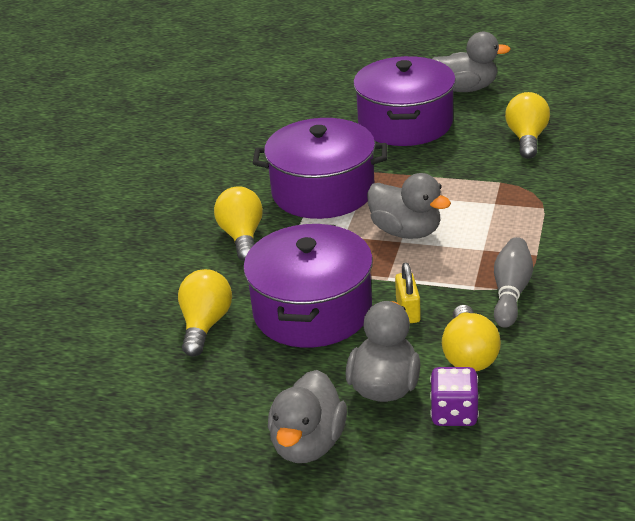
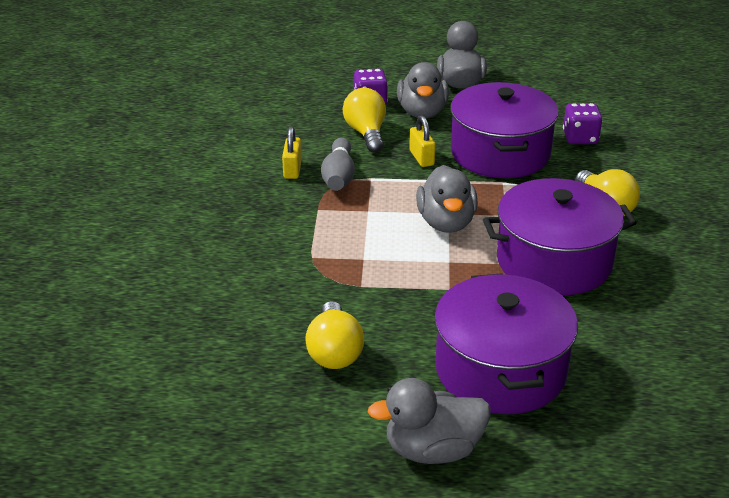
camera: 165 degrees right, 0 degrees up
yellow light bulb [178,269,232,357] -> purple dice [563,103,603,144]
grey duck [367,173,451,239] -> grey duck turned 120 degrees counterclockwise [416,165,478,233]
none -> yellow padlock [282,126,302,179]

